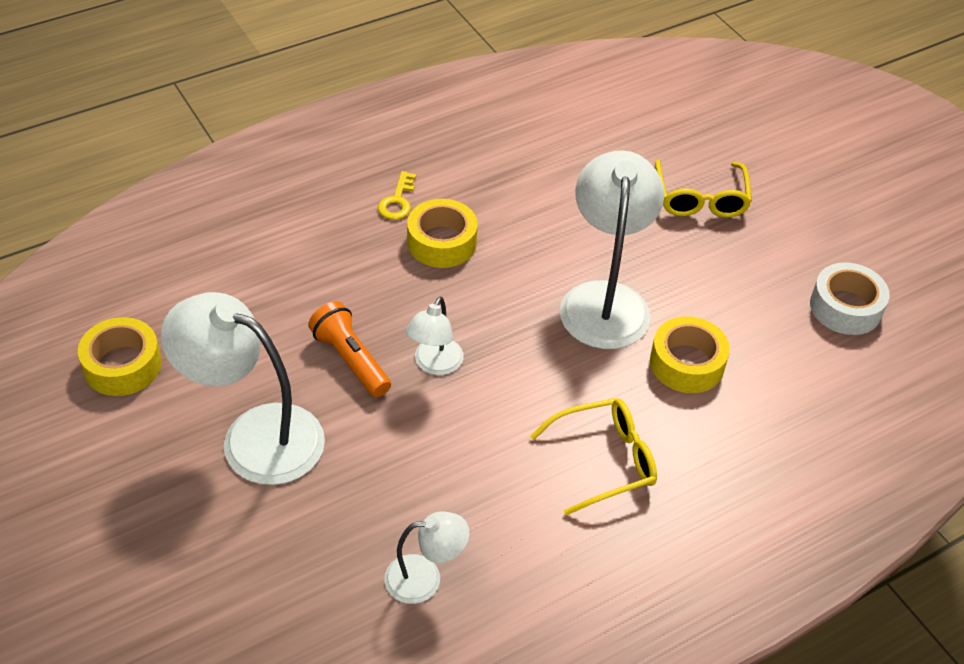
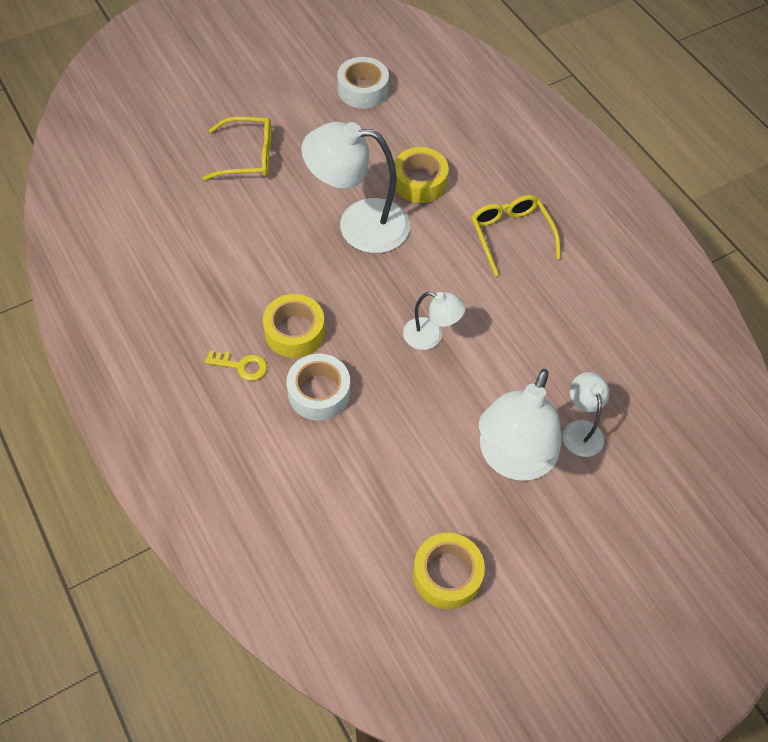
camera: 90 degrees left, 10 degrees up
orange flashlight [308,301,391,397] -> none
white lamp [384,511,469,604] -> white lamp moved to [563,372,609,457]
none -> white tape [287,354,350,421]

